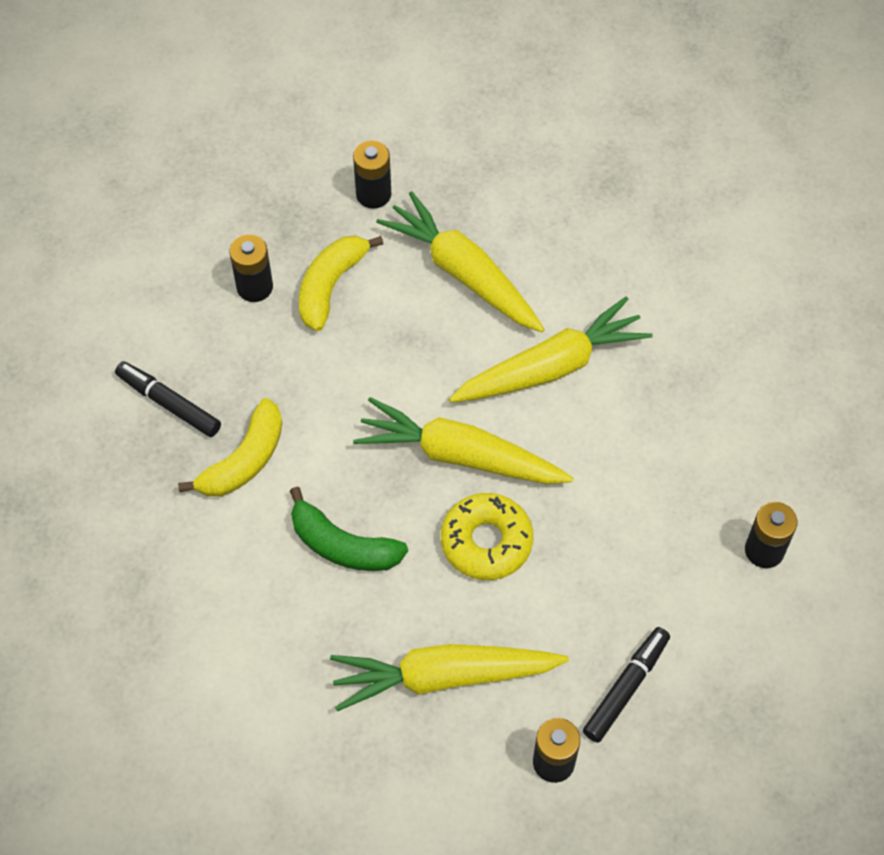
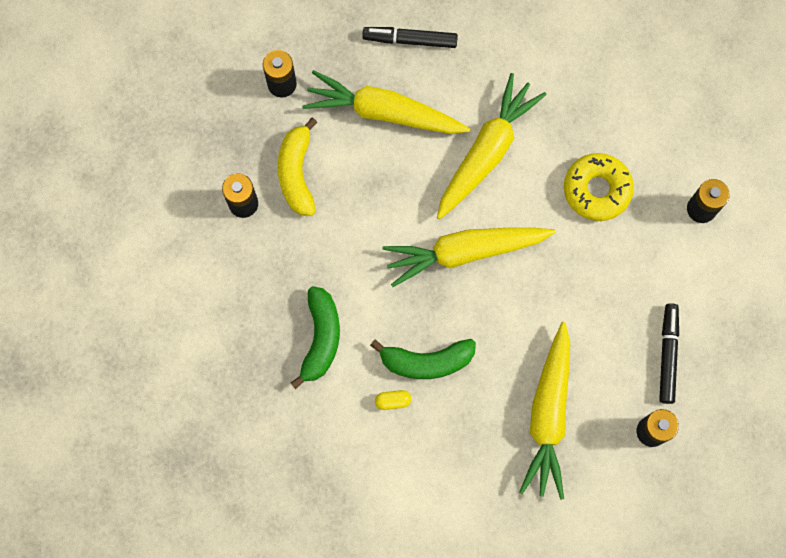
camera: 30 degrees left, 15 degrees up
black marker [115,361,221,437] -> black marker moved to [362,27,458,48]
yellow banana [178,398,282,497] -> green banana [291,286,340,389]
yellow carrot [330,644,569,711] -> yellow carrot turned 45 degrees counterclockwise [519,322,570,500]
yellow donut [441,493,533,580] -> yellow donut moved to [564,153,634,221]
none -> yellow capsule [375,390,411,410]

